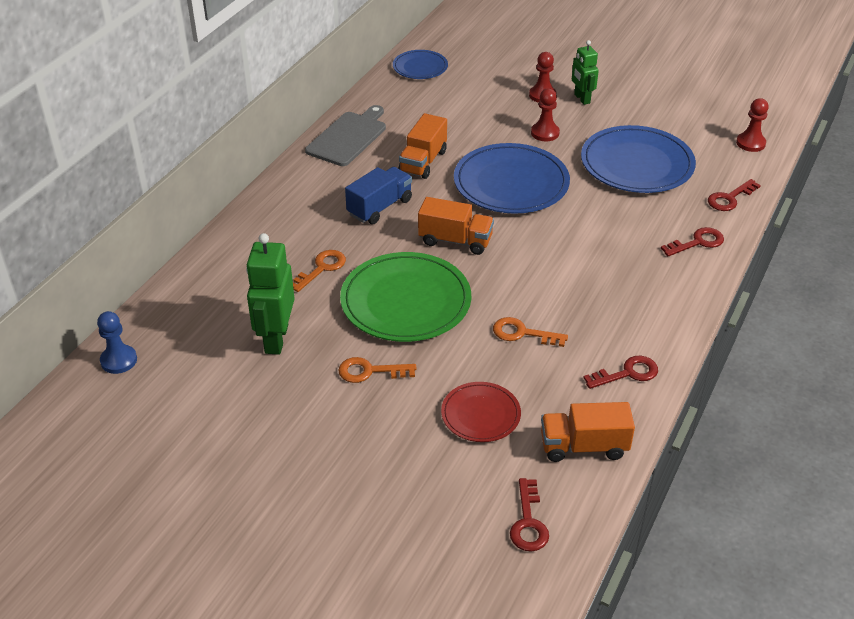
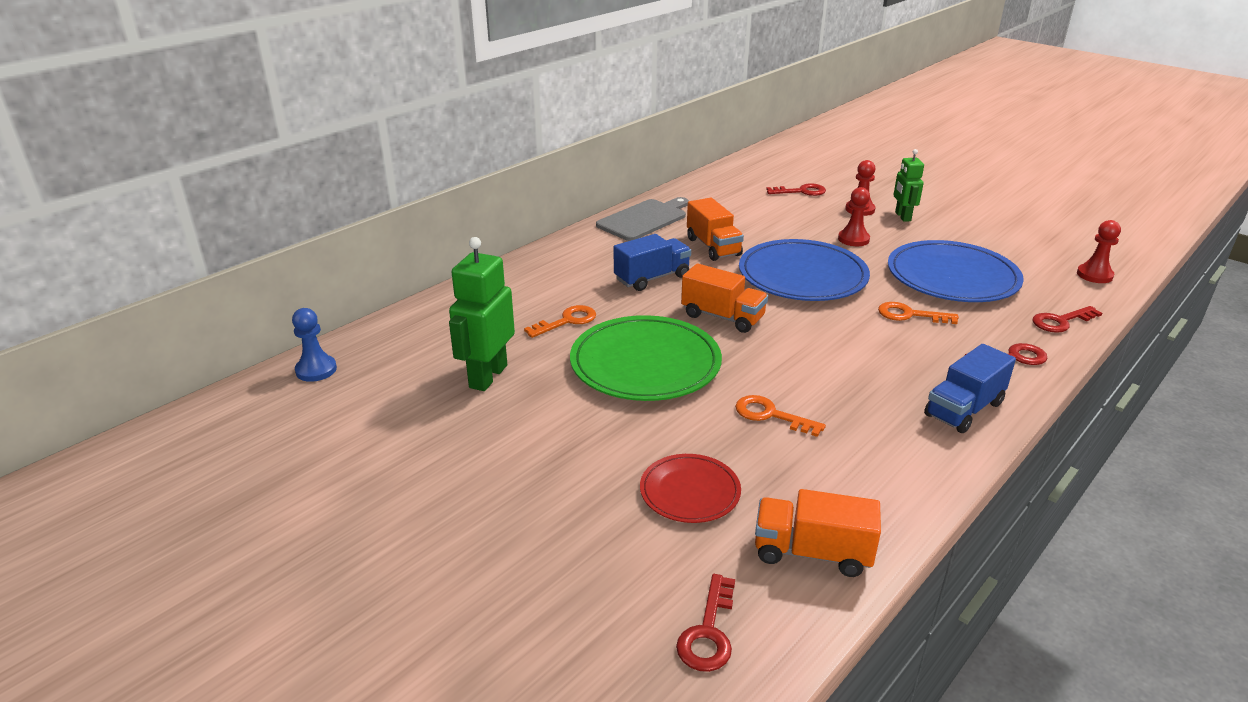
camera: 15 degrees right, 10 degrees down
orange key [338,357,417,383] -> orange key moved to [878,302,959,324]
blue plate [393,50,448,79] -> none
orange truck [399,113,447,179] -> orange truck turned 60 degrees counterclockwise [687,198,744,261]
red key [583,356,658,389] -> red key moved to [766,183,826,196]
none -> blue truck [924,344,1016,433]

